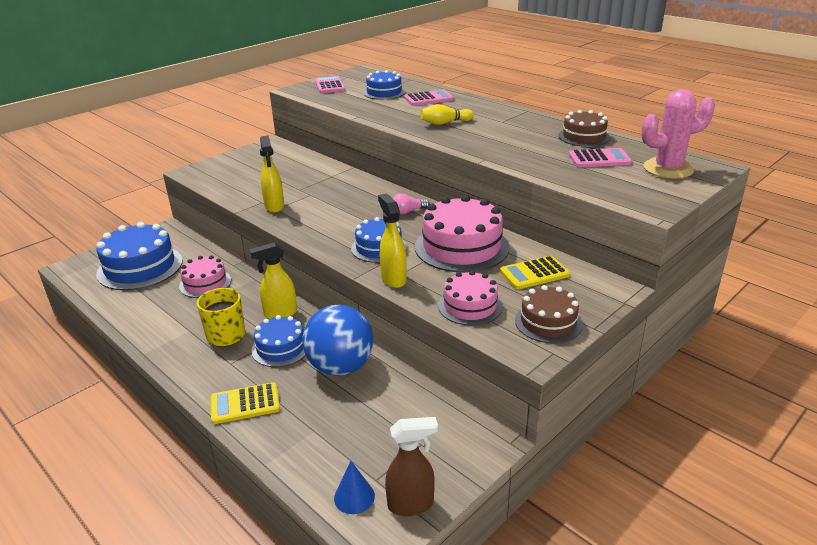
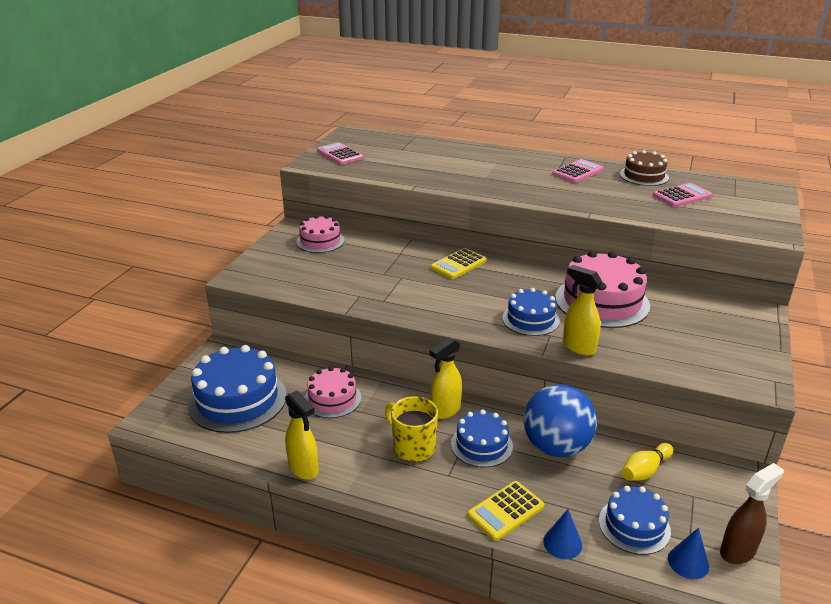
camera: 25 degrees left, 0 degrees up
yellow spray bottle [260,135,284,213] -> yellow spray bottle moved to [285,390,319,480]
blue cake [363,70,405,100] -> blue cake moved to [599,486,671,555]
pink light bulb [392,193,430,215] -> none
pink calculator [404,89,454,106] -> pink calculator moved to [552,159,604,183]
yellow bowling pin [420,104,474,125] -> yellow bowling pin moved to [622,443,673,481]
pink cake [438,270,502,326] -> pink cake moved to [296,215,345,253]
yellow calculator [500,256,570,289] -> yellow calculator moved to [431,248,487,279]
brown cake [515,285,583,343] -> none
pink cactus [641,89,715,179] -> none
none -> blue cone [543,509,582,559]

